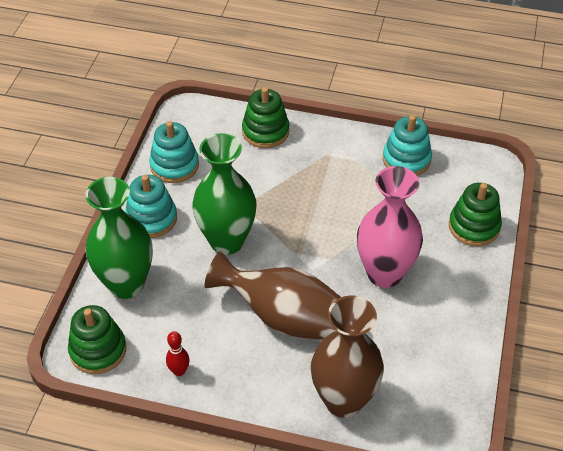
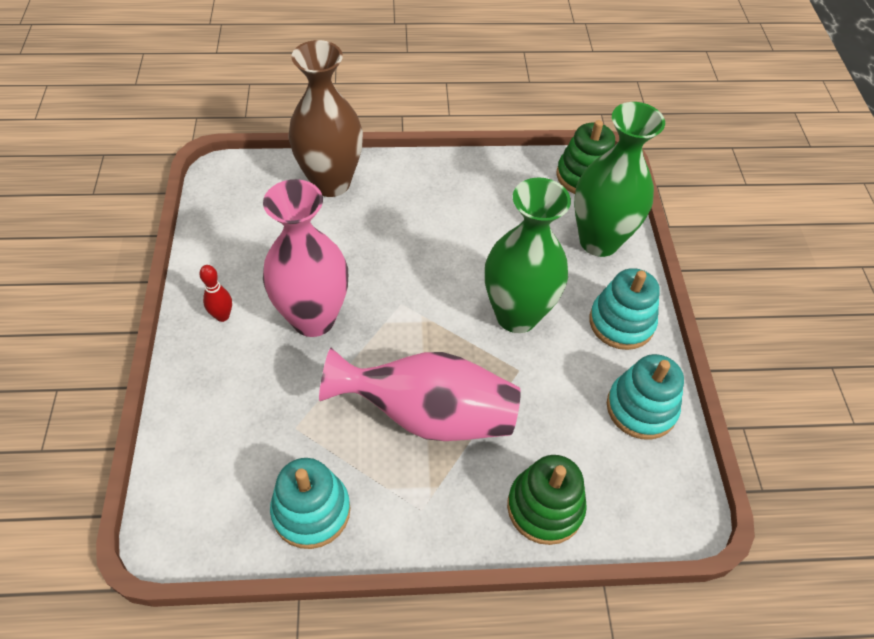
camera: 160 degrees right, 5 degrees up
red bowling pin [166,331,190,376] -> red bowling pin moved to [199,265,232,322]
brown vase [205,251,341,340] -> none
green stacking toy [449,183,502,246] -> none
none -> pink vase [319,348,521,441]

